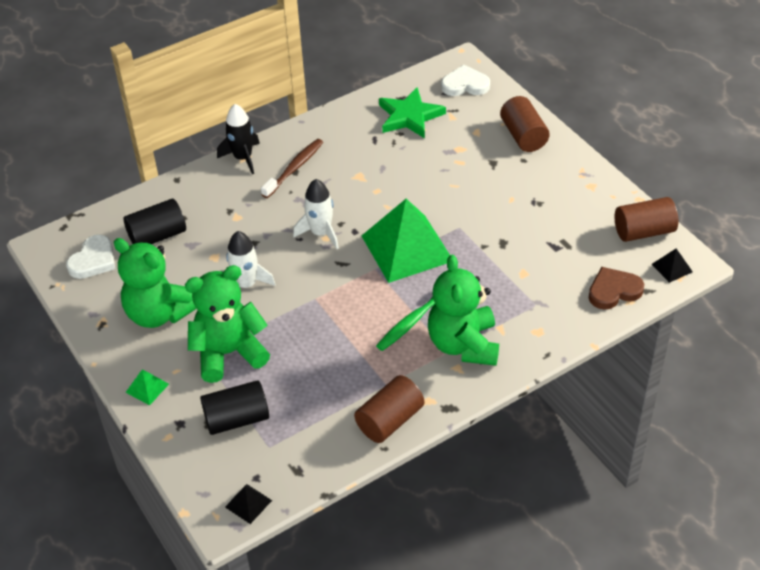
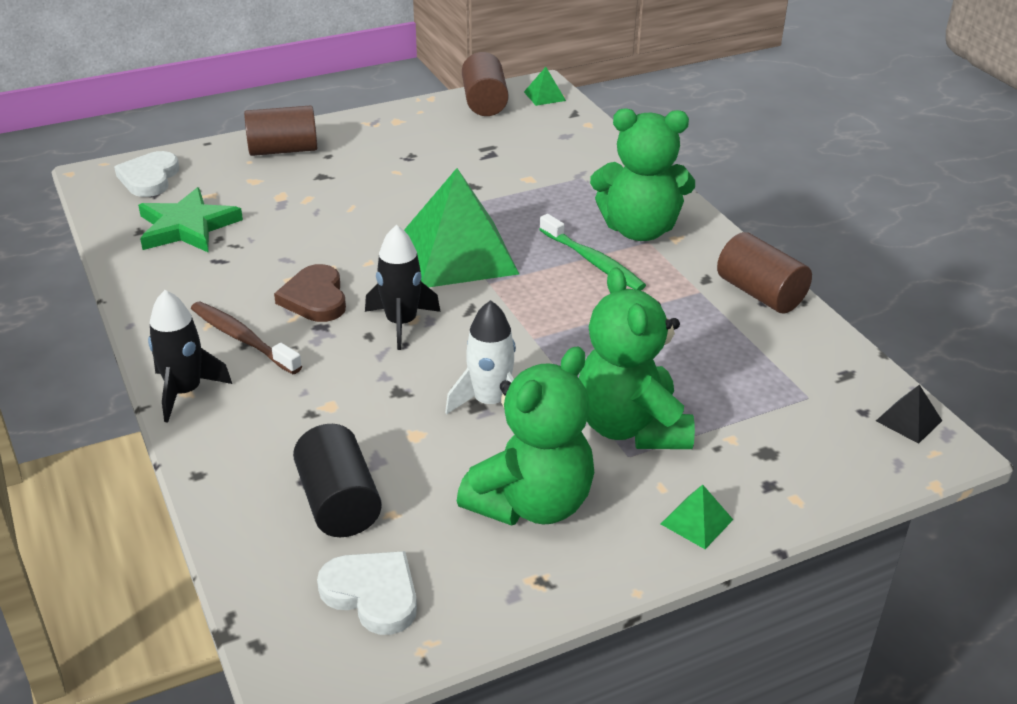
camera: 85 degrees left, 10 degrees down
black cylinder [200,380,269,435] -> none
white rocket [293,179,339,249] -> black rocket [365,225,441,350]
brown heart [589,267,644,310] -> brown heart moved to [274,264,346,322]
black pyramid [652,249,693,283] -> green pyramid [524,67,566,106]

